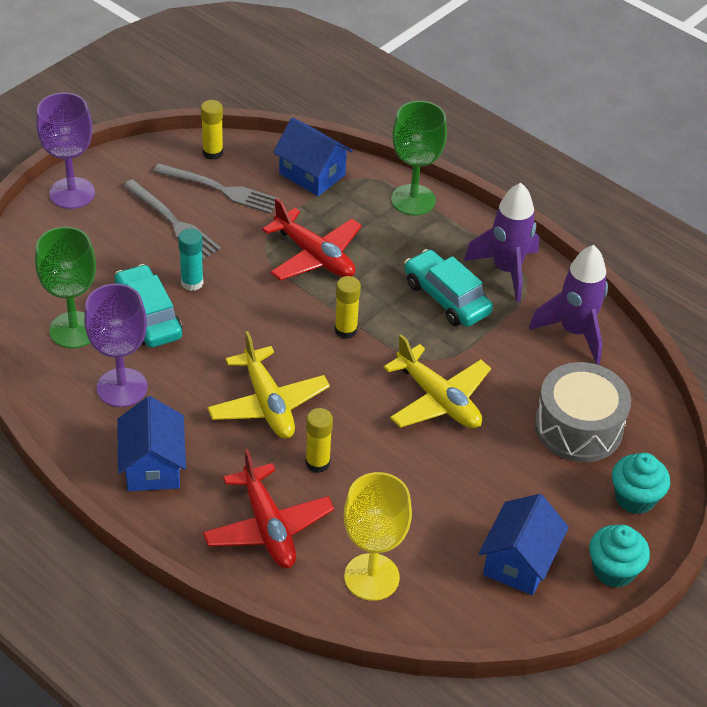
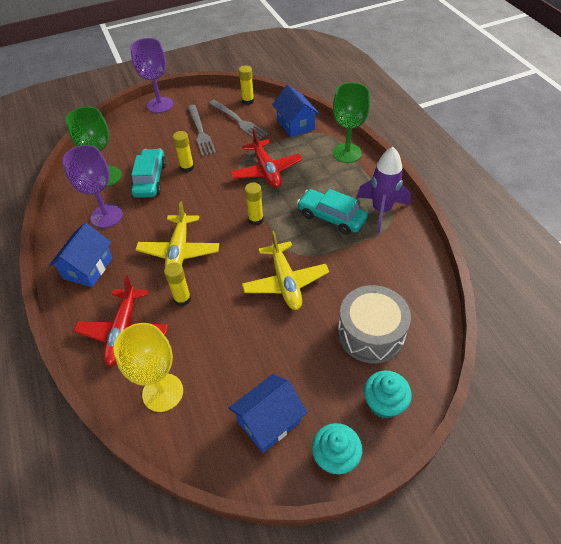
camera: 30 degrees right, 5 degrees up
turquoise glue stick [178,229,203,291] -> yellow glue stick [173,131,194,172]
turquoise car [404,249,493,327] -> turquoise car turned 45 degrees counterclockwise [297,189,368,235]
purple rocket [529,245,608,365] -> none

